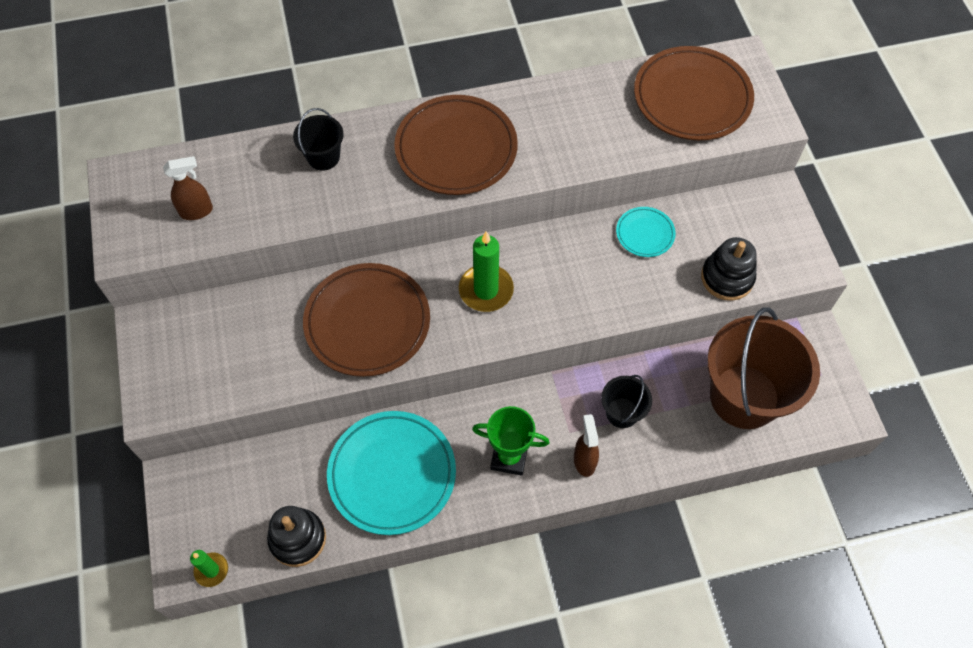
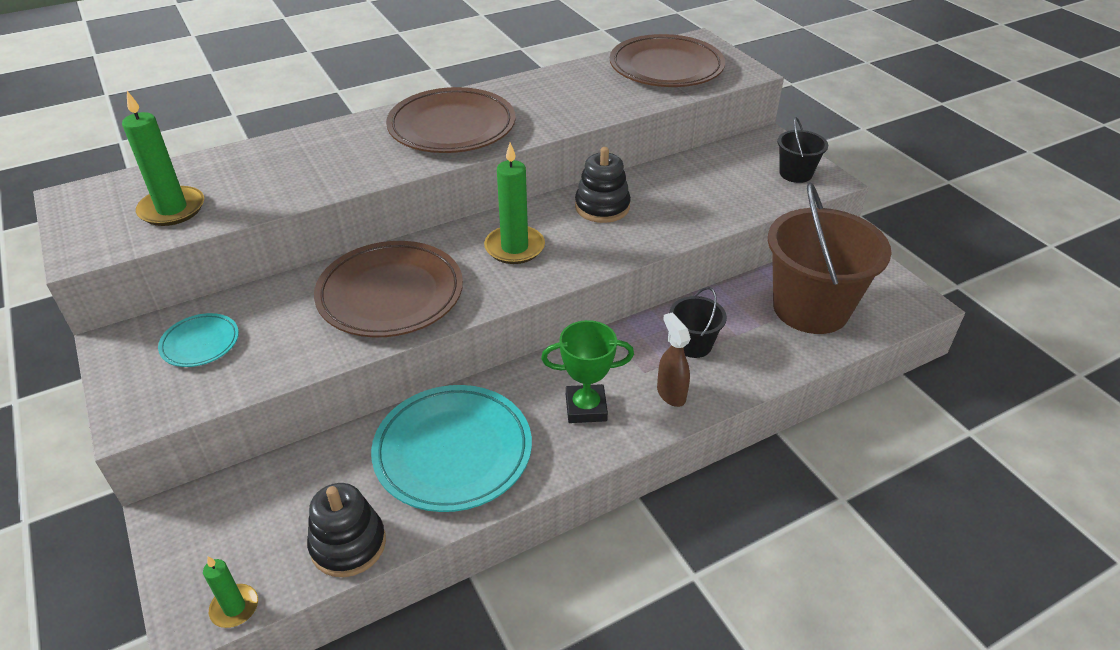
camera: 15 degrees left, 20 degrees down
brown spray bottle [163,156,213,220] -> green candle [122,91,204,226]
black bucket [293,108,344,171] -> black bucket moved to [777,117,828,183]
turquoise plate [616,207,676,257] -> turquoise plate moved to [158,313,239,367]
black stacking toy [701,237,757,301] -> black stacking toy moved to [575,147,631,223]

